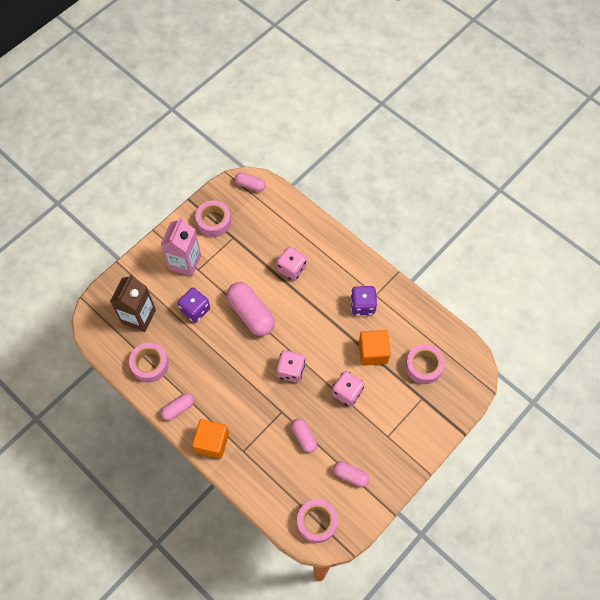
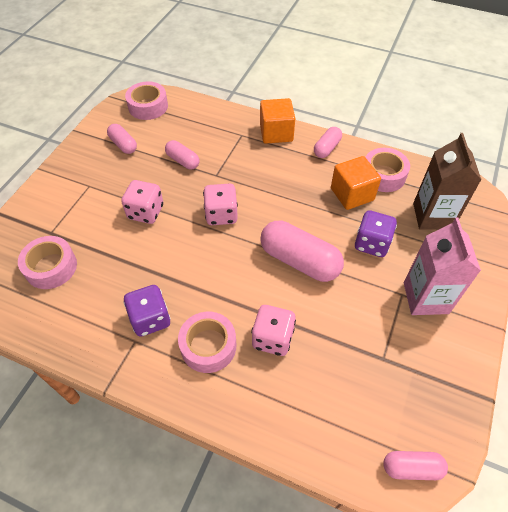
camera: 160 degrees right, 10 degrees down
pink tape [196,200,231,237] -> pink tape moved to [178,312,236,373]
pink capsule [333,461,369,487] -> pink capsule turned 45 degrees clockwise [107,124,137,154]
orange cube [359,330,391,366] -> orange cube moved to [331,156,381,210]

